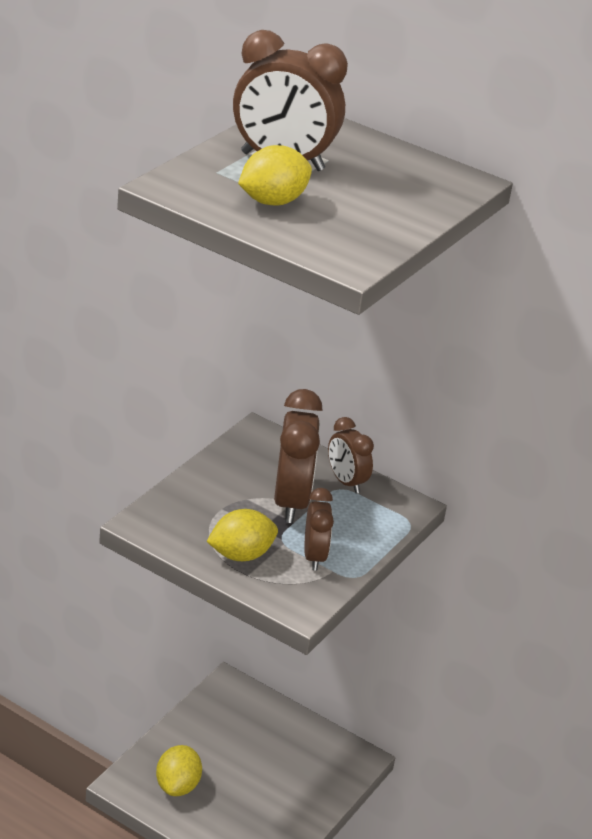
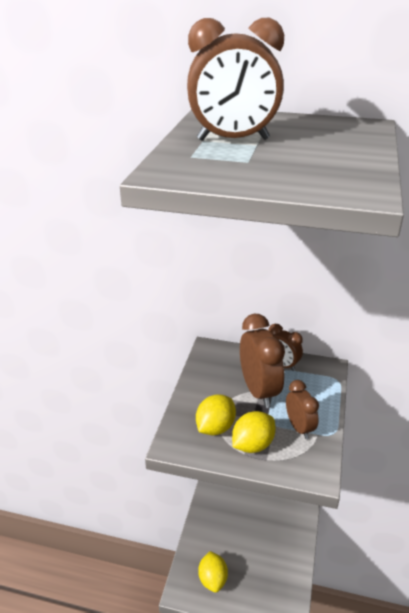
camera: 15 degrees left, 0 degrees up
yellow lemon [238,145,312,206] -> yellow lemon moved to [196,394,236,435]

